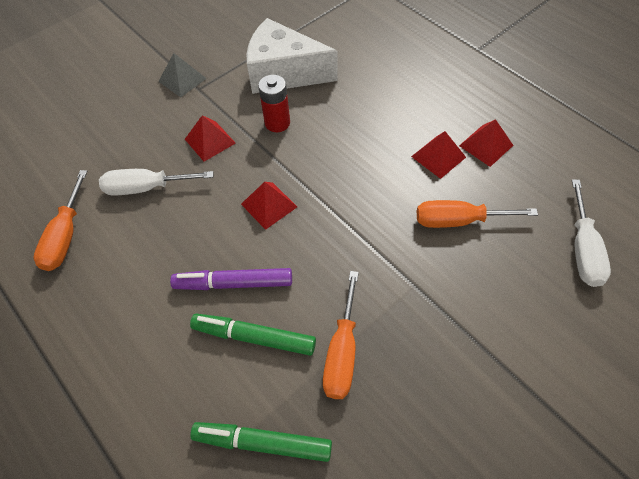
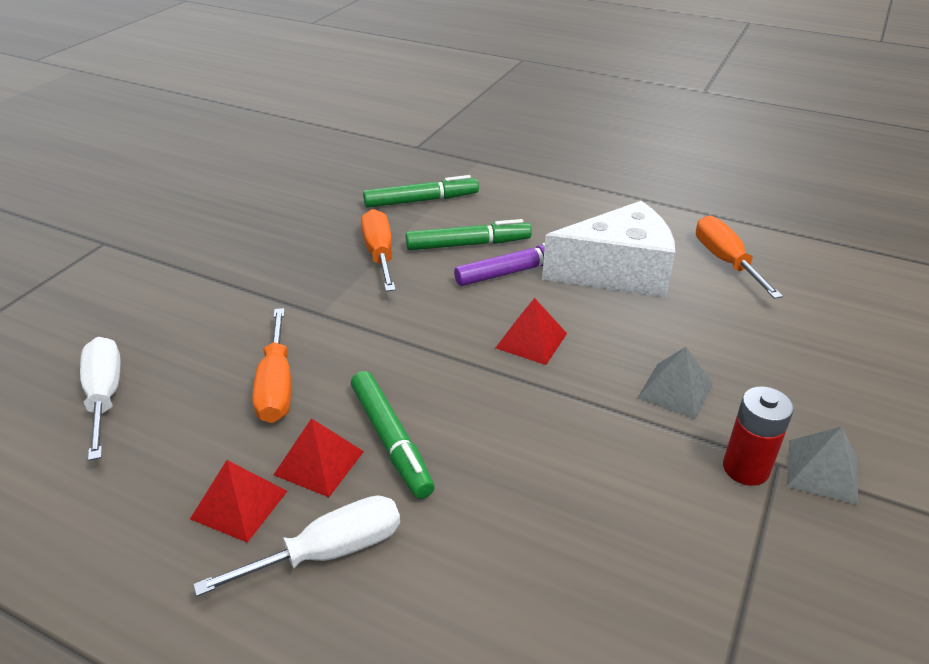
camera: 155 degrees right, 20 degrees down
white screwdriver [99,169,213,196] -> white screwdriver moved to [193,495,400,596]
red pyramid [185,115,236,162] -> grey pyramid [638,347,713,420]
white cheese [246,18,338,94] -> white cheese moved to [542,201,675,298]
red battery [258,75,290,132] -> red battery moved to [723,387,794,486]
orange screwdriver [417,200,538,228] -> orange screwdriver turned 105 degrees clockwise [253,308,291,423]
none -> green marker [351,371,435,499]

